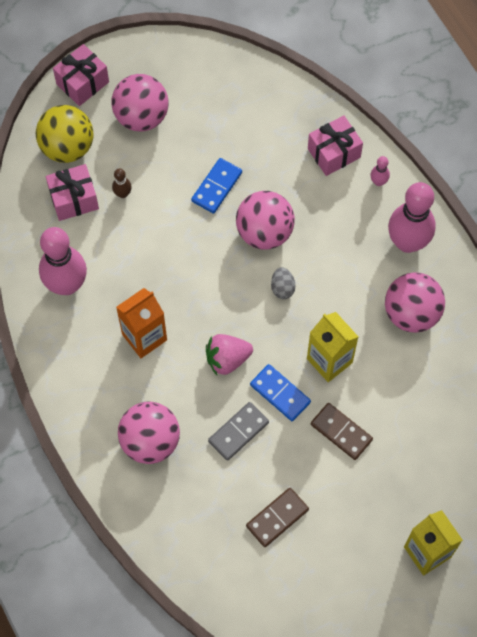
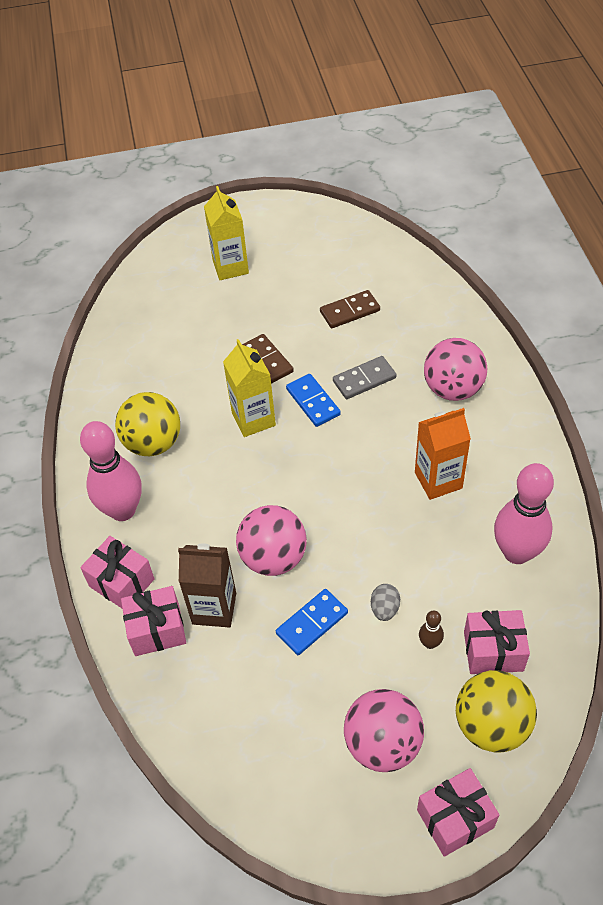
camera: 160 degrees left, 15 degrees down
pink strawberry [206,334,253,375] -> none
grey egg [271,267,295,299] -> grey egg moved to [371,584,400,621]
pink bowling pin [370,156,390,186] -> pink gift [80,536,155,608]
pink ball [385,272,445,333] -> yellow ball [115,392,180,456]
none -> brown carton [178,543,236,628]

